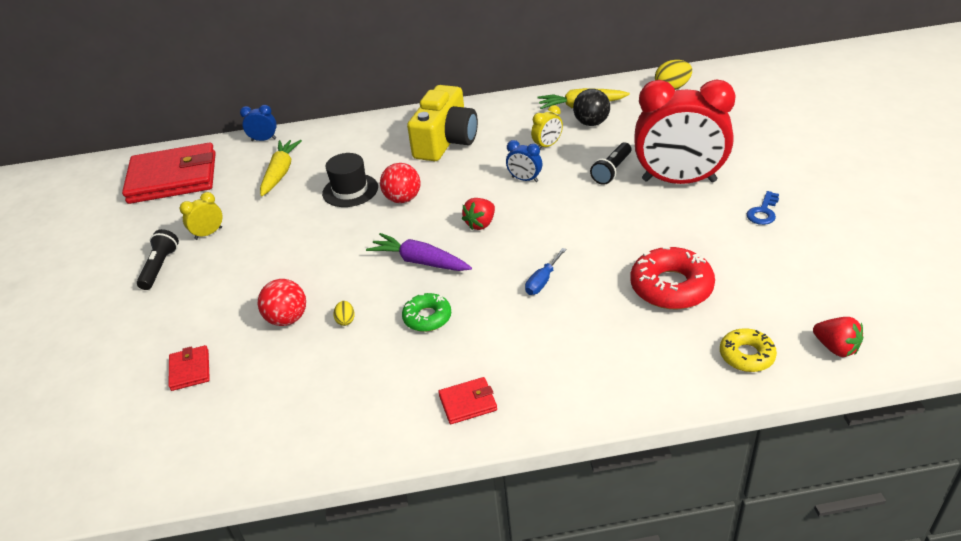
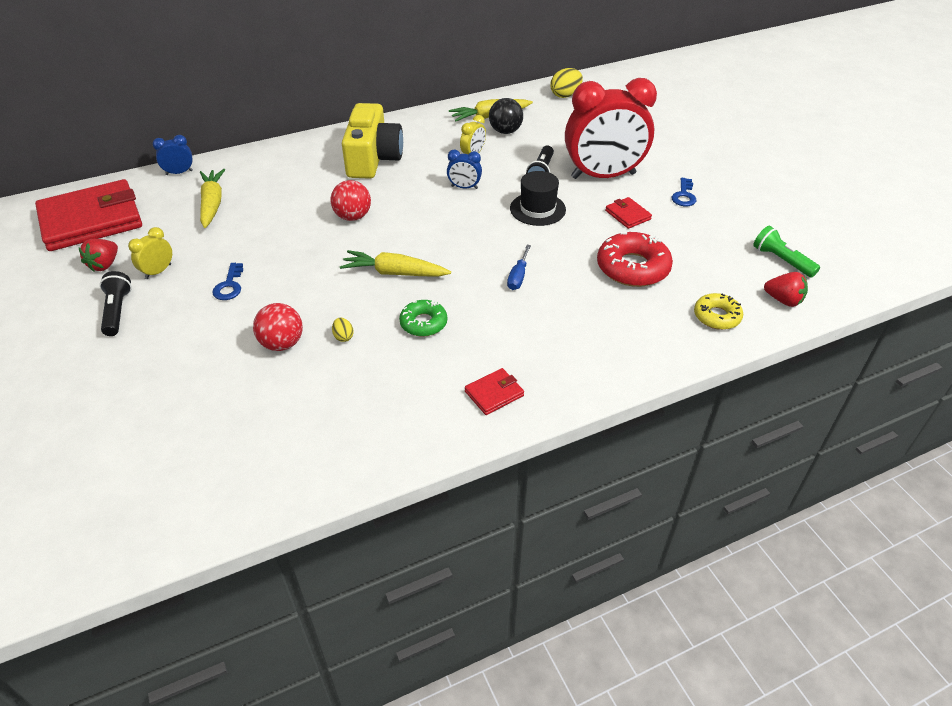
camera: 20 degrees left, 5 degrees up
red wallet [168,345,210,391] -> red wallet moved to [605,197,652,229]
black hat [322,153,378,207] -> black hat moved to [510,171,566,226]
purple carrot [366,233,472,271] -> yellow carrot [340,250,451,277]
red strawberry [462,198,495,230] -> red strawberry moved to [78,239,118,272]
none -> blue key [212,263,243,300]
none -> green flashlight [753,226,820,277]

